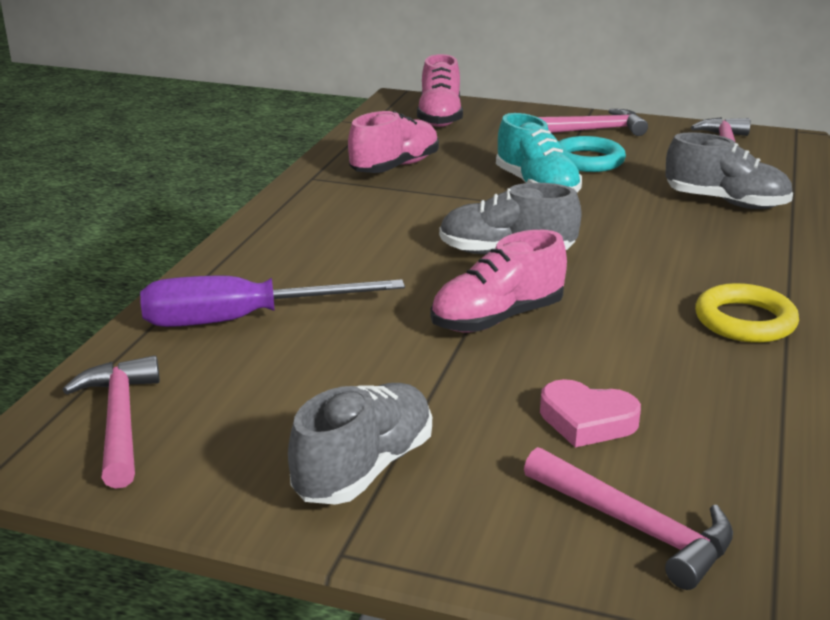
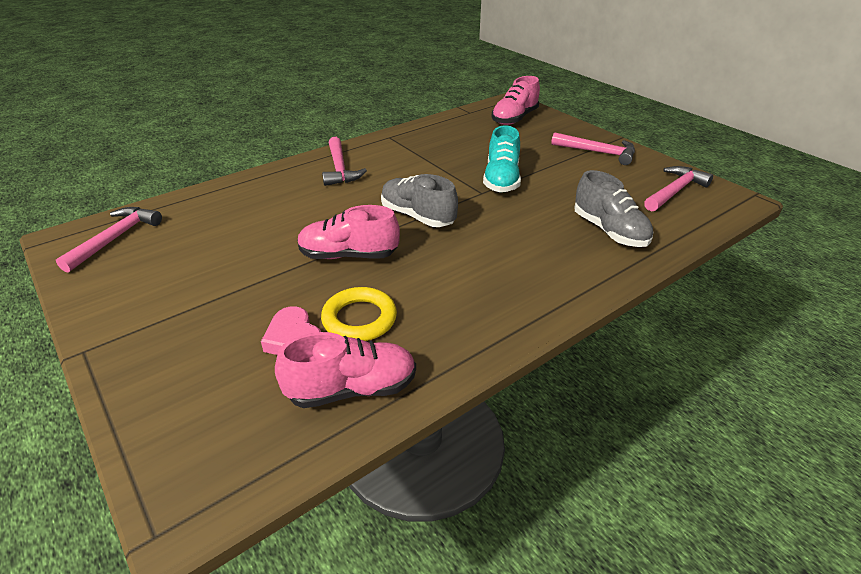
camera: 35 degrees right, 10 degrees up
purple screwdriver [140,276,405,327] -> none
grey shoe [288,383,432,505] -> none
pink shoe [348,111,439,173] -> pink shoe moved to [275,332,416,408]
pink hammer [524,447,733,590] -> pink hammer moved to [322,137,367,186]
turquoise ring [558,136,626,172] -> none
yellow ring [695,283,799,343] -> yellow ring moved to [321,287,397,341]

